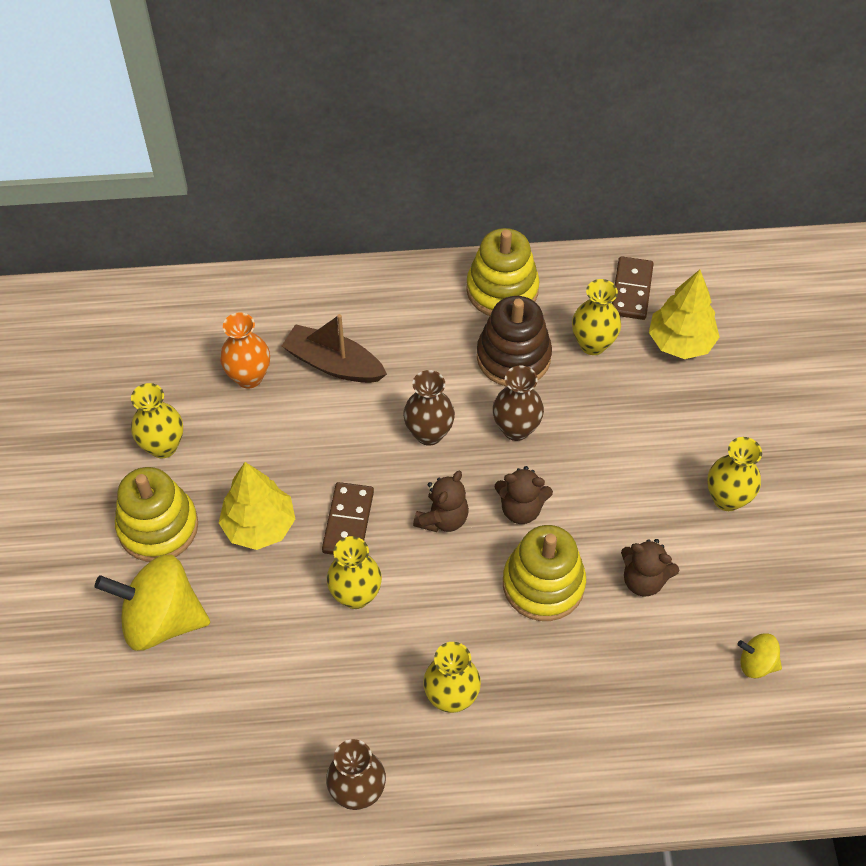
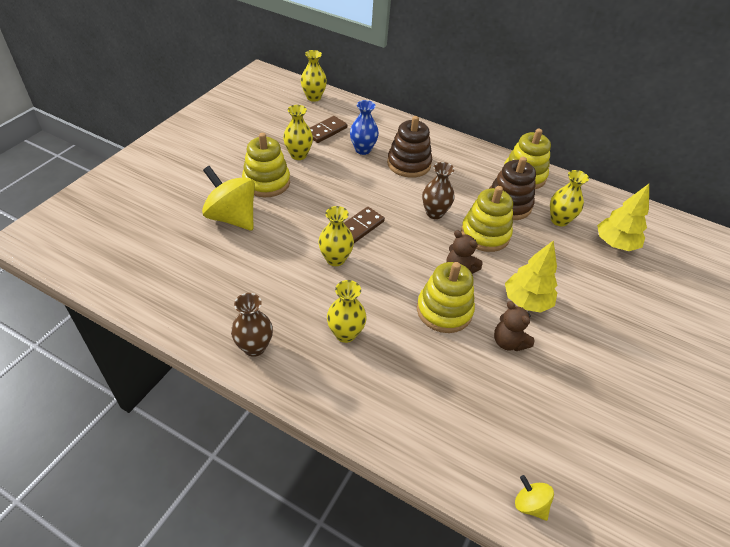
camera: 30 degrees right, 10 degrees down
yellow tree [219,462,295,550] -> yellow tree moved to [505,240,557,313]
orange vase [220,313,270,389] -> blue vase [350,100,379,155]
brown boat [282,314,387,383] -> brown stacking toy [387,116,432,178]
brown teddy bear [413,470,469,532] -> none
brown vase [493,366,544,441] -> yellow stacking toy [461,186,513,252]
brown domino [612,256,654,320] -> brown domino moved to [310,116,347,143]
yellow vase [707,437,762,511] -> yellow vase moved to [301,50,327,102]
yellow spinning top [737,633,782,678] -> yellow spinning top moved to [515,475,554,521]

